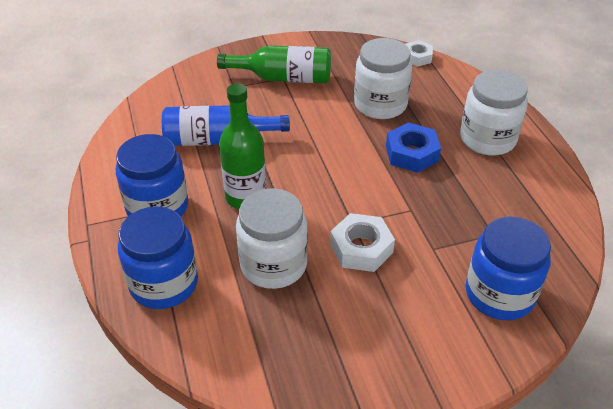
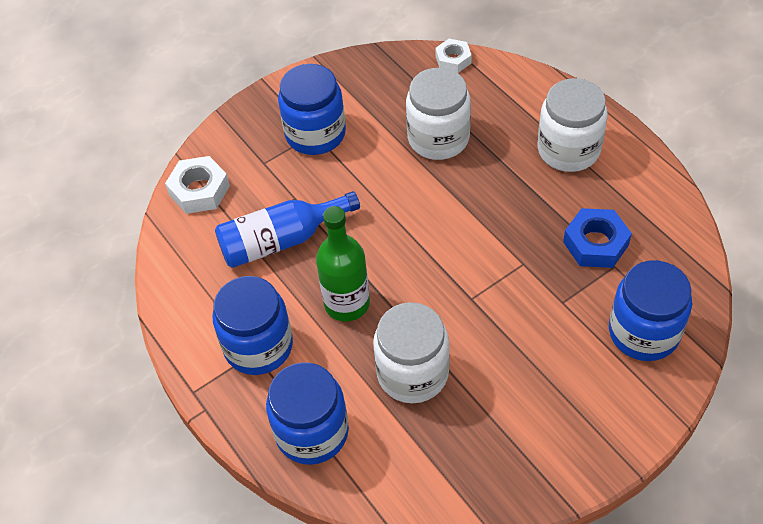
camera: 15 degrees left, 10 degrees up
green bottle [217,45,331,83] -> blue jar [278,64,346,155]
white nut [330,213,395,272] -> white nut moved to [165,156,230,214]
blue nut [386,122,441,173] -> blue nut moved to [563,208,632,268]

